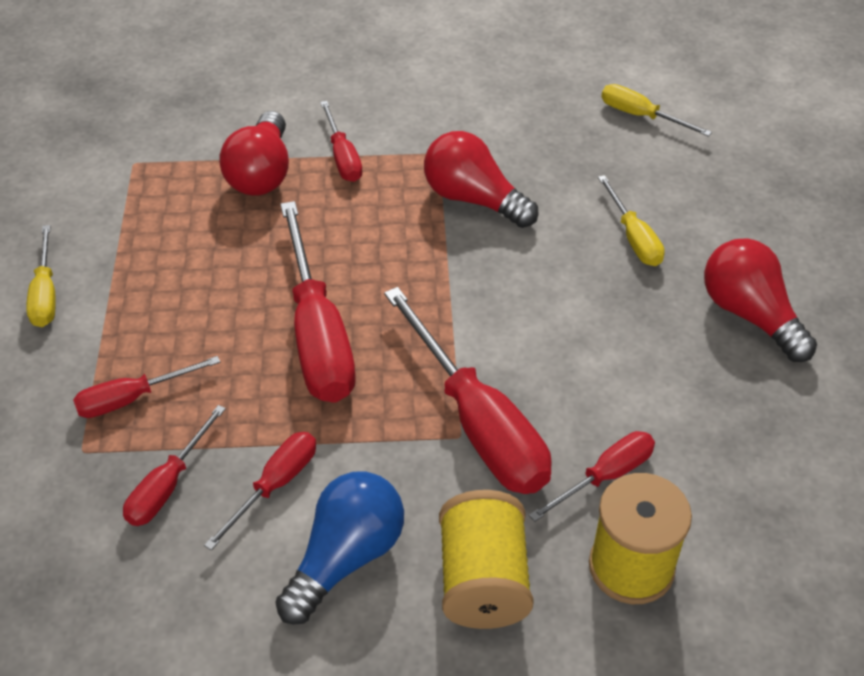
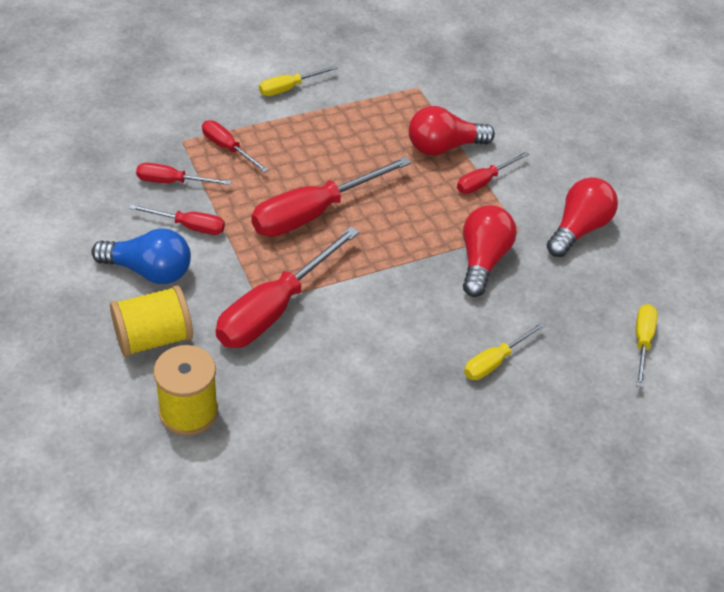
camera: 65 degrees right, 0 degrees up
red screwdriver [529,431,655,522] -> none
red light bulb [704,238,817,362] -> red light bulb moved to [547,177,618,257]

